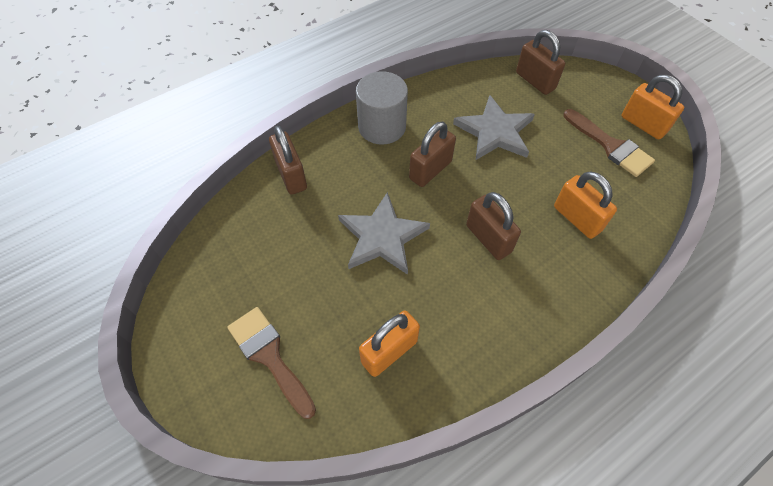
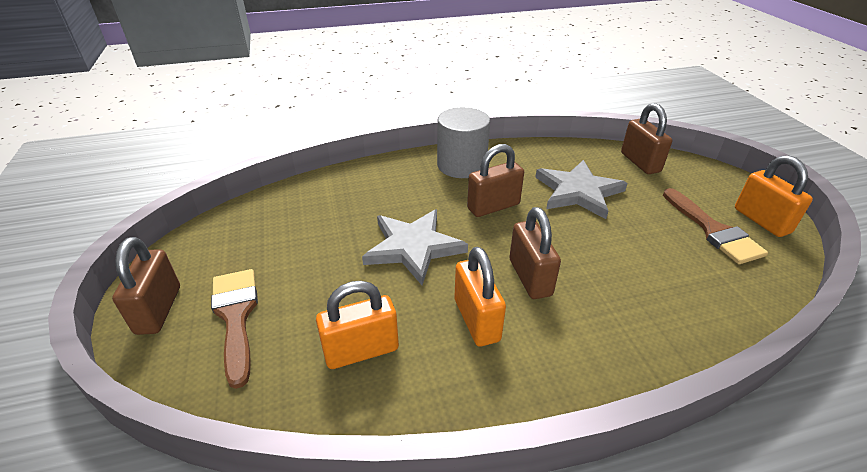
camera: 20 degrees right, 20 degrees down
brown padlock [269,126,307,195] -> brown padlock moved to [112,237,180,335]
orange padlock [554,171,617,239] -> orange padlock moved to [454,247,506,346]

